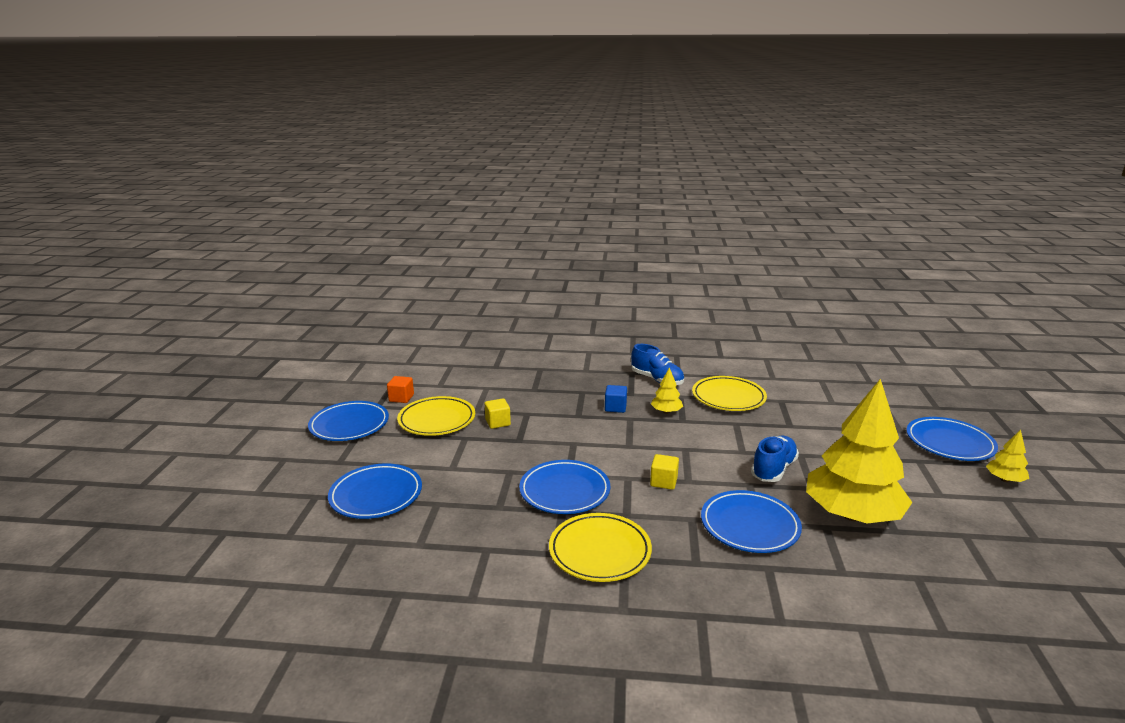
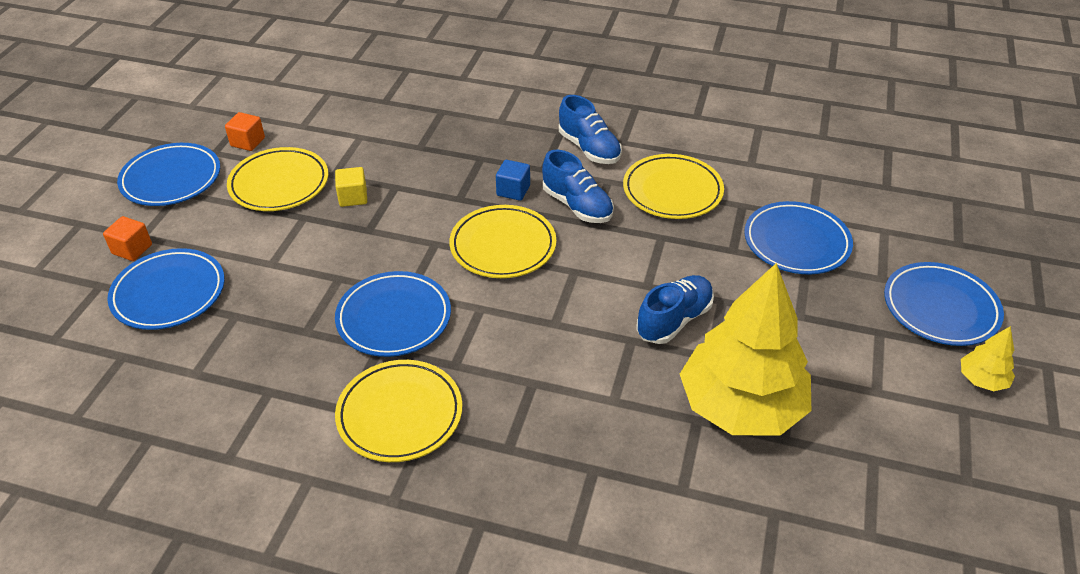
camera: 10 degrees right, 20 degrees up
yellow cube [650,454,679,490] -> none
yellow tree [651,367,683,414] -> blue shoe [542,150,614,223]
blue plate [701,490,802,553] -> blue plate moved to [744,201,853,275]
none -> orange cube [103,216,152,261]
none -> yellow plate [449,205,556,278]

